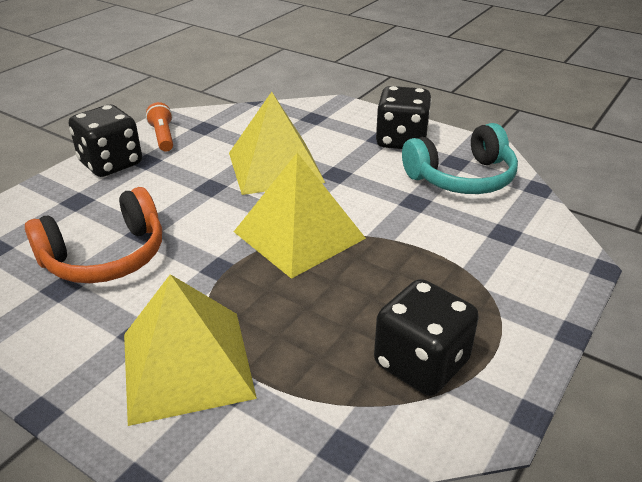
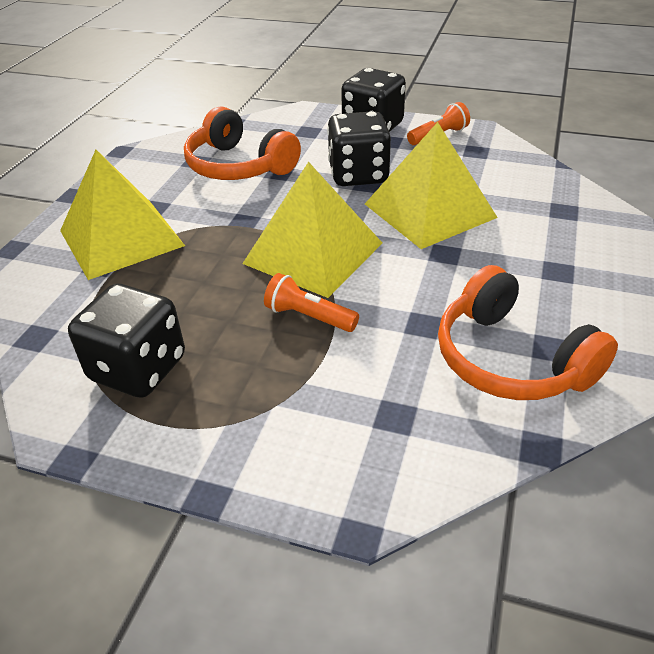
camera: 75 degrees right, 5 degrees up
black dice [376,86,432,149] -> black dice moved to [327,111,391,186]
turquoise headphones [402,123,518,194] -> orange headphones [438,265,618,400]
none -> orange flashlight [264,273,359,332]

